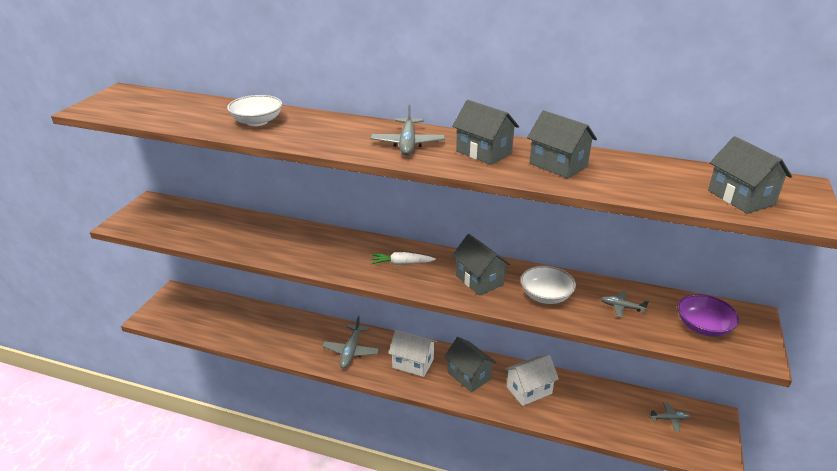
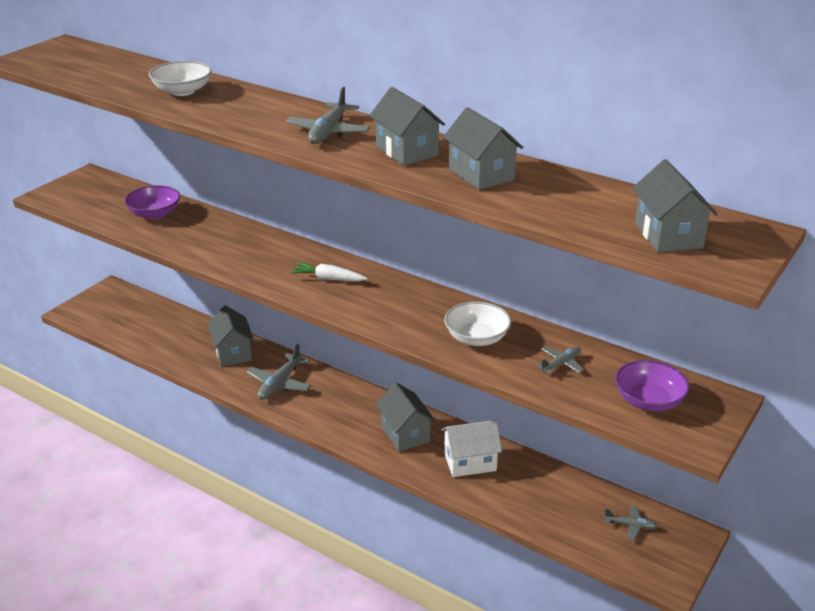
camera: 15 degrees right, 0 degrees up
white house [388,330,437,377] -> none
grey house [452,234,510,296] -> grey house moved to [207,305,254,367]
grey plane [600,291,649,317] -> grey plane turned 105 degrees clockwise [535,347,584,374]
none -> purple bowl [124,185,180,219]

